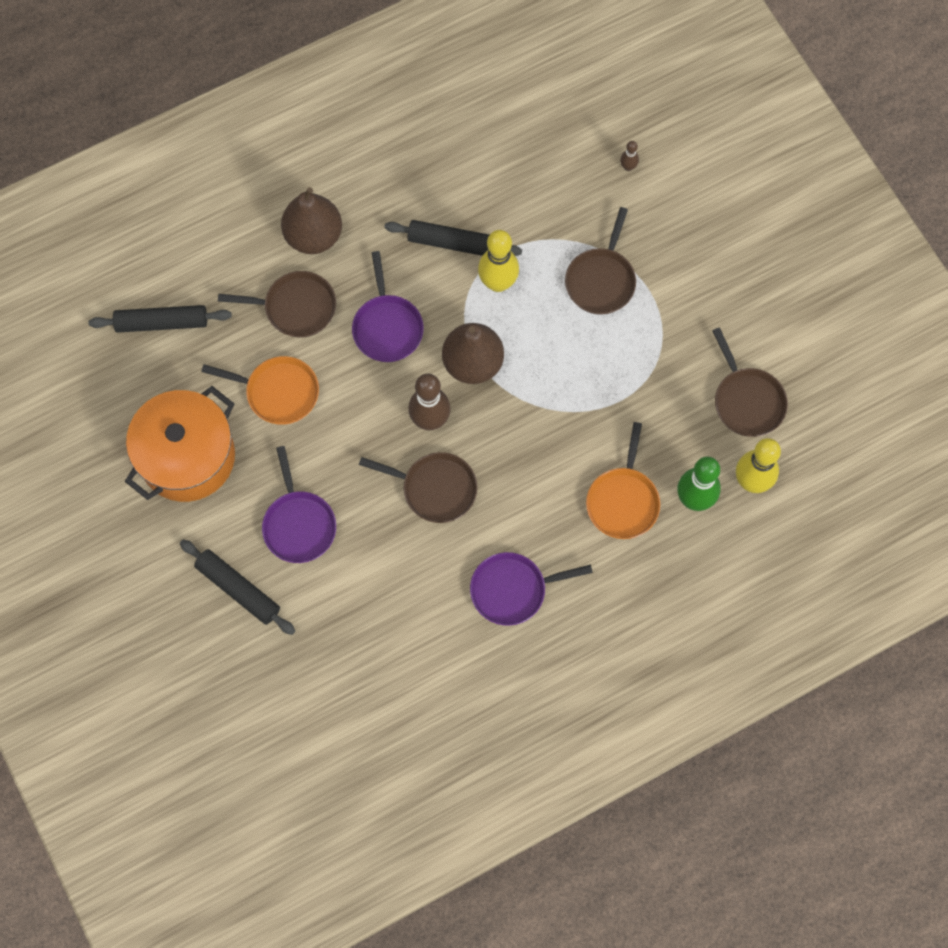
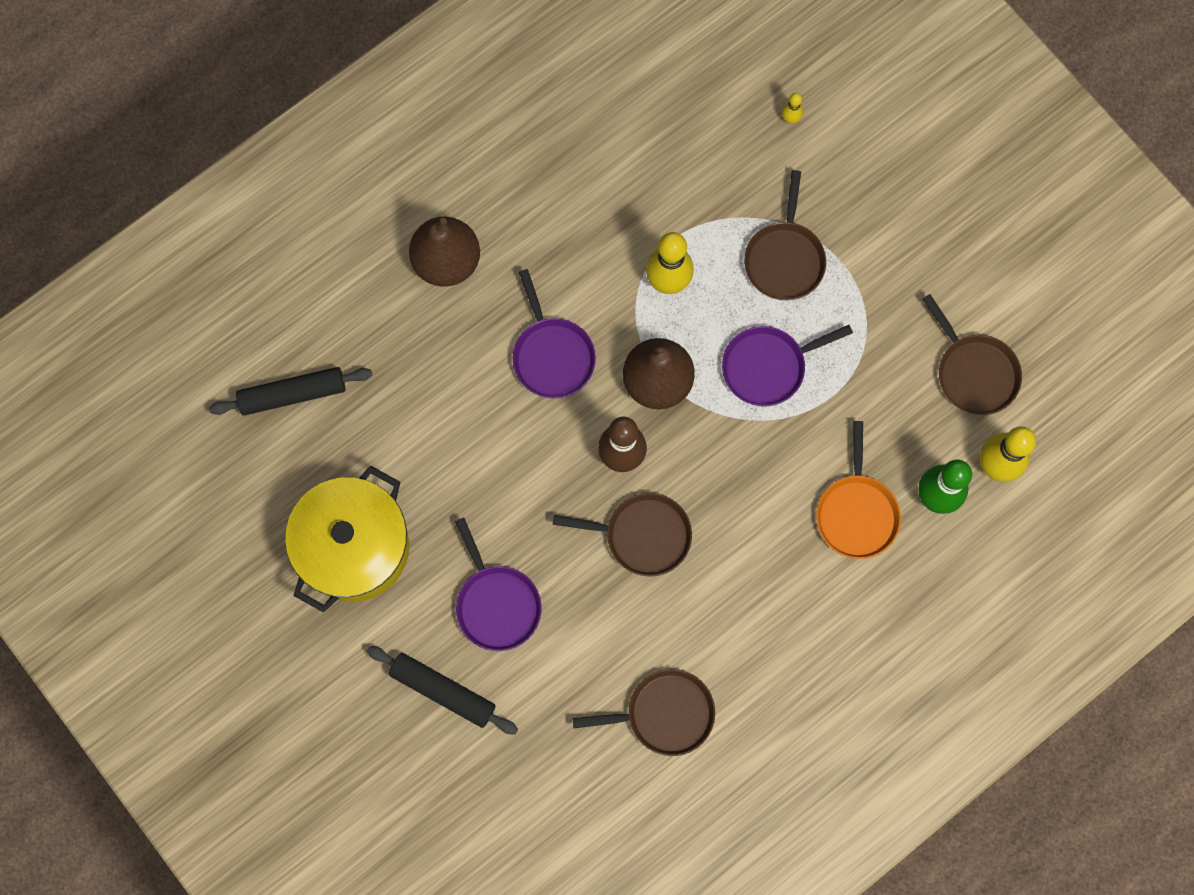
camera: 10 degrees left, 5 degrees up
orange pot [125,386,235,502] -> yellow pot [285,466,409,613]
orange pan [201,356,319,425] -> none
brown pan [218,271,336,338] -> brown pan moved to [573,669,715,756]
black rolling pin [384,220,522,256] -> none
purple pan [470,552,593,626] -> purple pan moved to [722,325,853,406]
brown bowling pin [620,141,639,171] -> yellow bowling pin [782,93,803,124]

